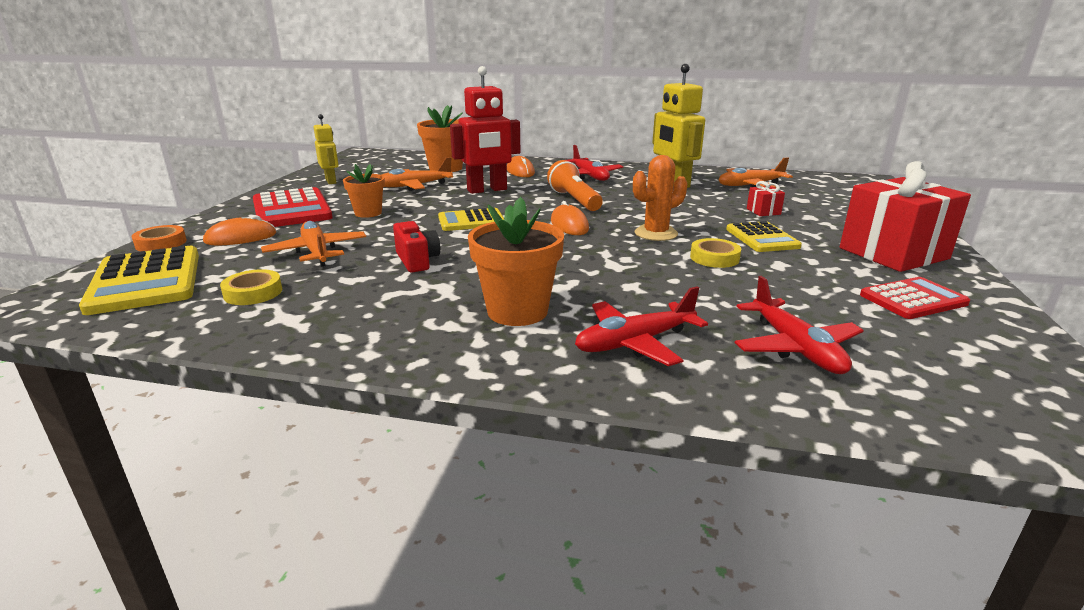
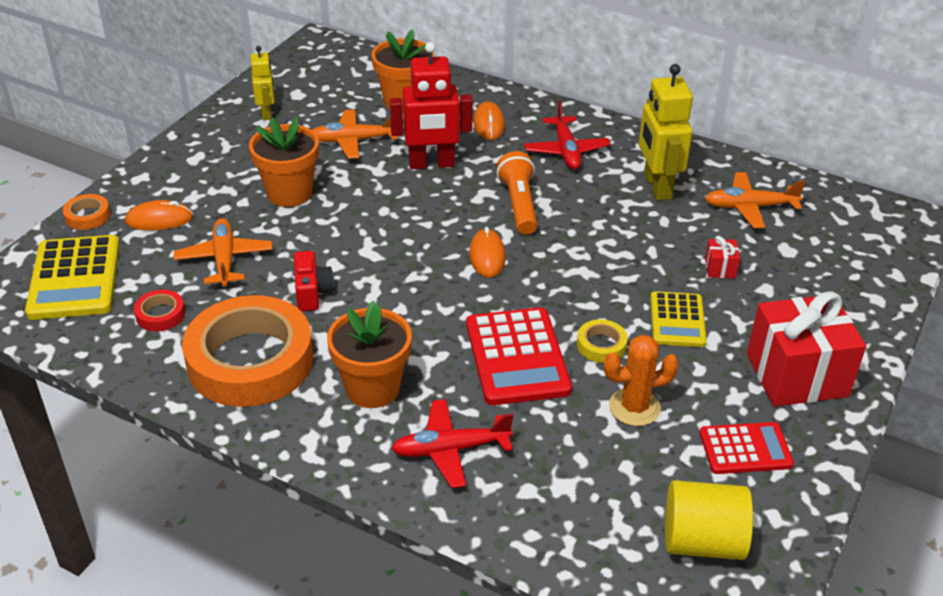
camera: 15 degrees right, 15 degrees up
yellow tape [220,269,282,305] -> red tape [134,290,185,331]
red calculator [253,187,333,227] -> red calculator moved to [466,307,572,405]
orange flower pot [343,164,385,218] -> orange flower pot [249,117,319,207], size x1.58
yellow calculator [438,208,504,231] -> none
orange cactus [633,155,687,241] -> orange cactus moved to [604,335,679,426]
red plane [735,276,864,374] -> none
none -> orange tape [182,295,314,407]
none -> yellow cylinder [665,480,753,560]

